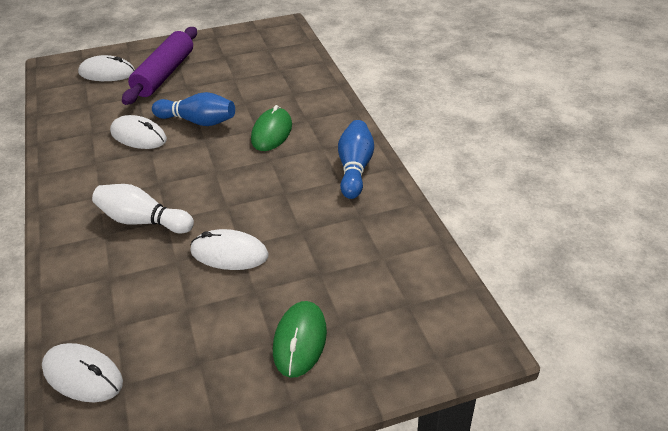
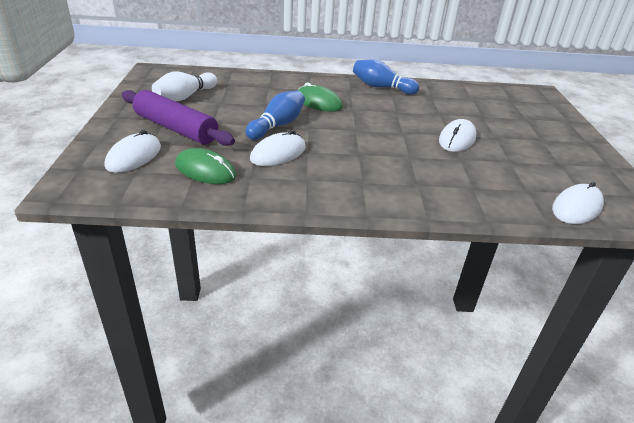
camera: 75 degrees left, 5 degrees down
white bowling pin [92,184,194,234] -> white bowling pin moved to [152,71,217,101]
green mouse [273,301,327,378] -> green mouse moved to [175,148,236,184]

